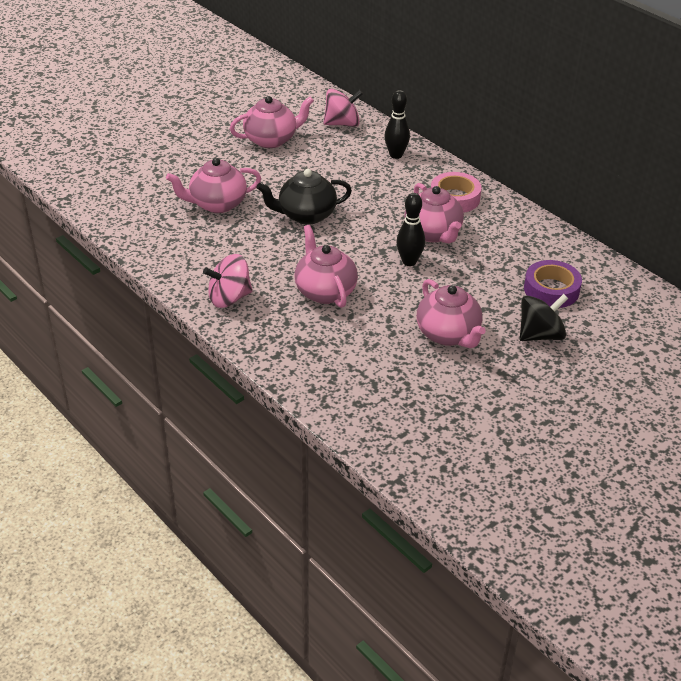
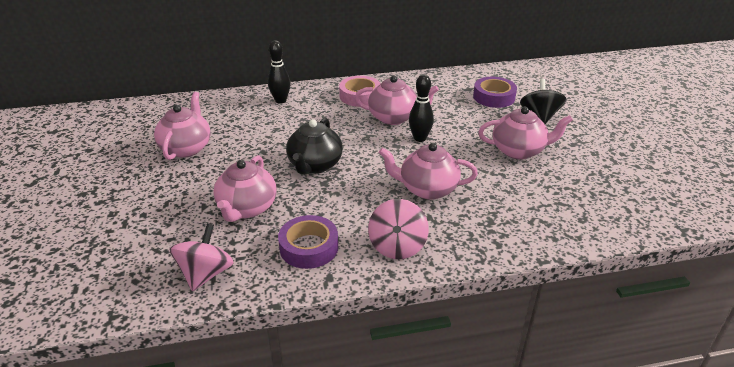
camera: 60 degrees left, 5 degrees down
pink spinning top [323,89,363,127] -> pink spinning top moved to [170,223,234,291]
none -> purple tape [278,215,338,269]

